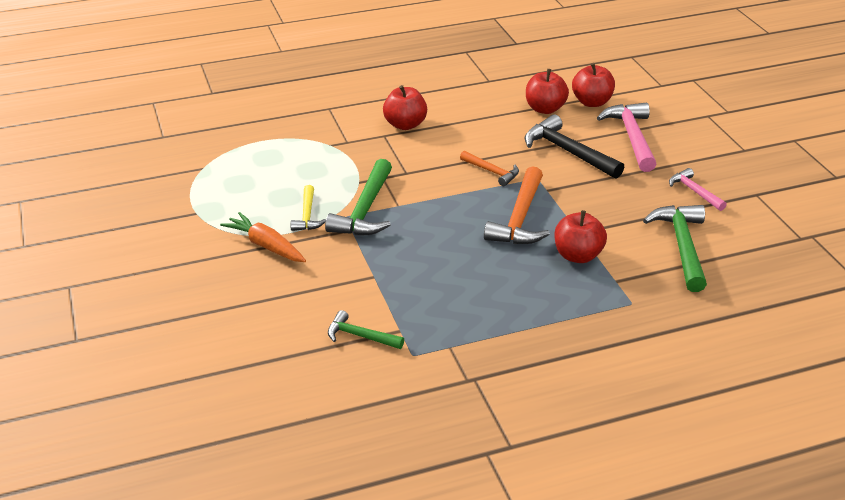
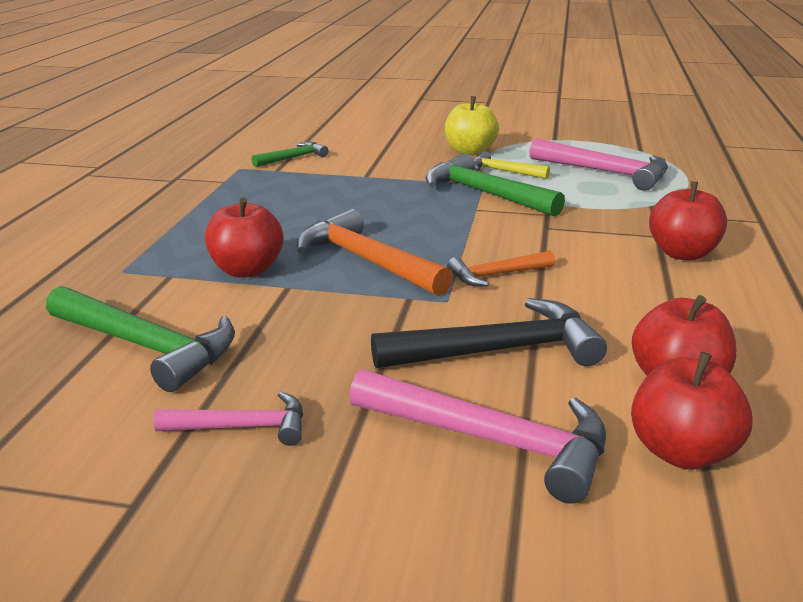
camera: 120 degrees right, 10 degrees down
orange carrot [220,212,306,262] -> yellow apple [445,96,499,155]
none -> pink hammer [529,138,668,191]

